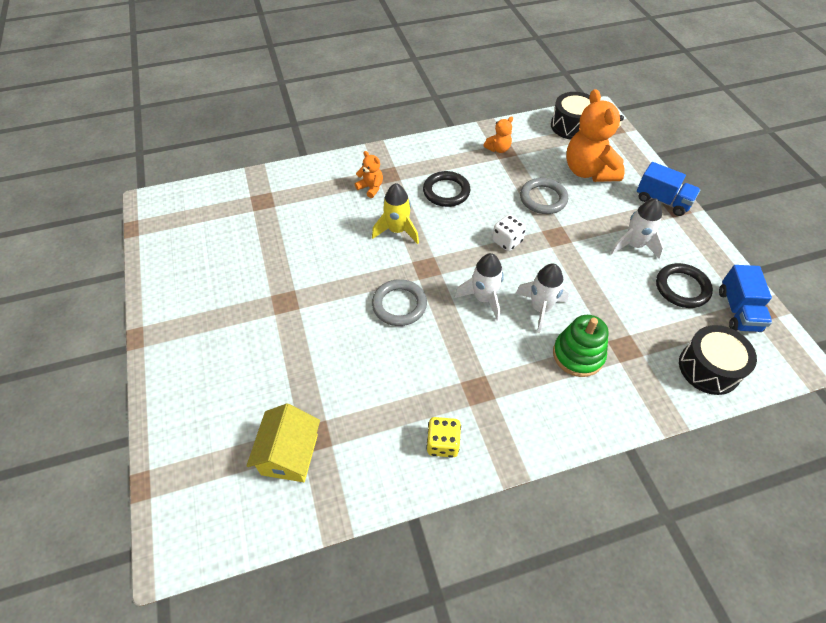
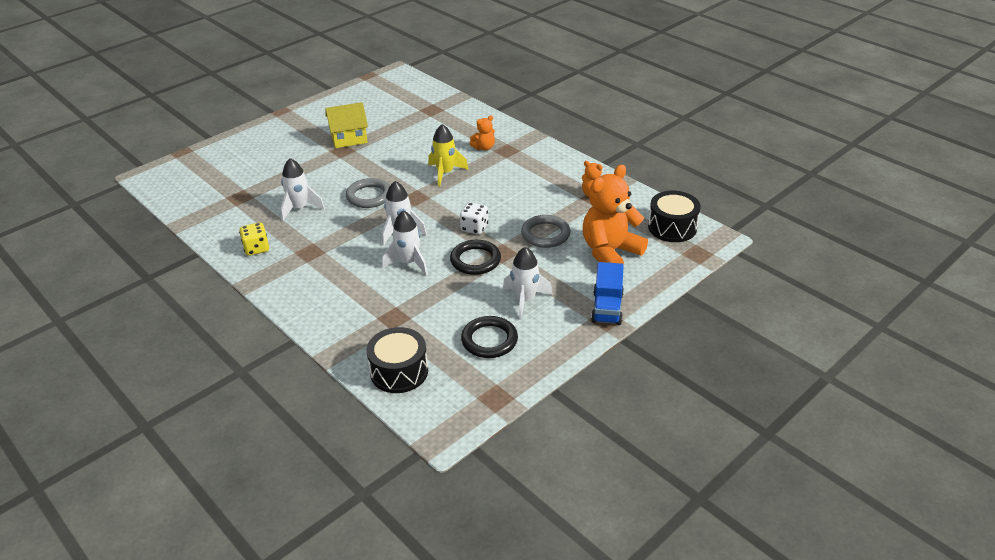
camera: 65 degrees right, 15 degrees down
yellow house [246,403,320,482] -> yellow house moved to [325,102,368,148]
orange teddy bear [355,151,383,198] -> orange teddy bear turned 45 degrees clockwise [470,115,495,150]
black ring [423,171,470,207] -> black ring moved to [450,240,501,275]
green stacking toy [553,315,609,377] -> none
blue truck [719,265,772,332] -> none
none -> white rocket [280,158,325,221]

